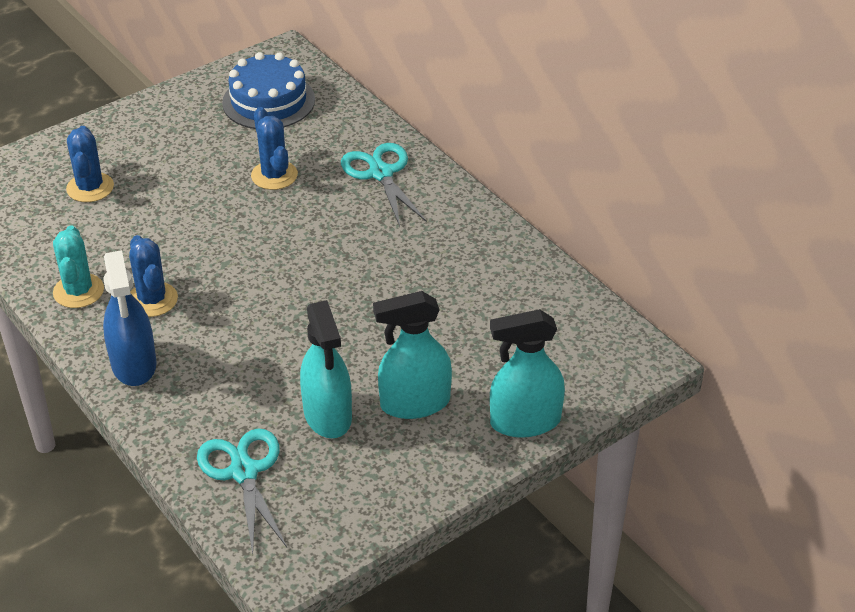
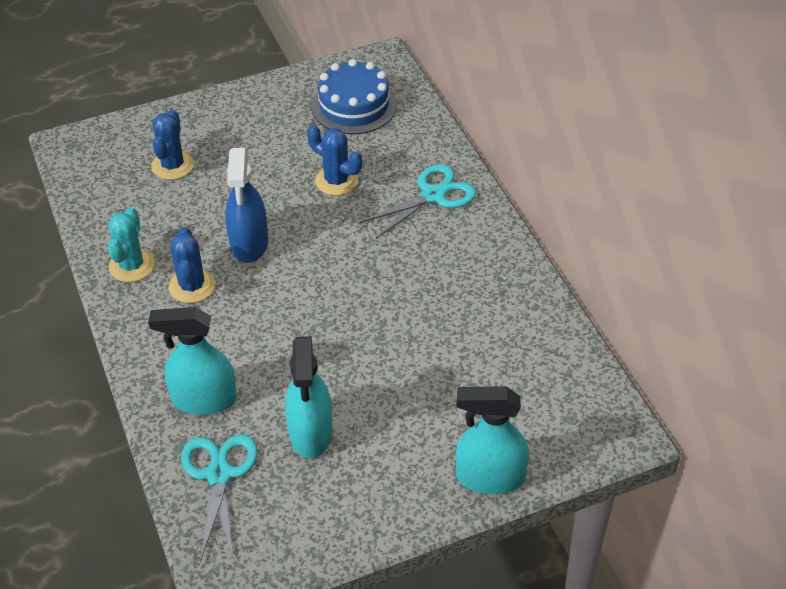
camera: 15 degrees right, 5 degrees up
blue spray bottle [103,250,157,386] -> blue spray bottle moved to [225,148,268,263]
blue cactus [251,107,298,190] -> blue cactus turned 45 degrees counterclockwise [307,125,362,196]
turquoise scissors [341,143,427,226] -> turquoise scissors turned 60 degrees clockwise [360,164,476,239]
turquoise spray bottle [373,291,452,419] -> turquoise spray bottle moved to [148,307,237,415]

